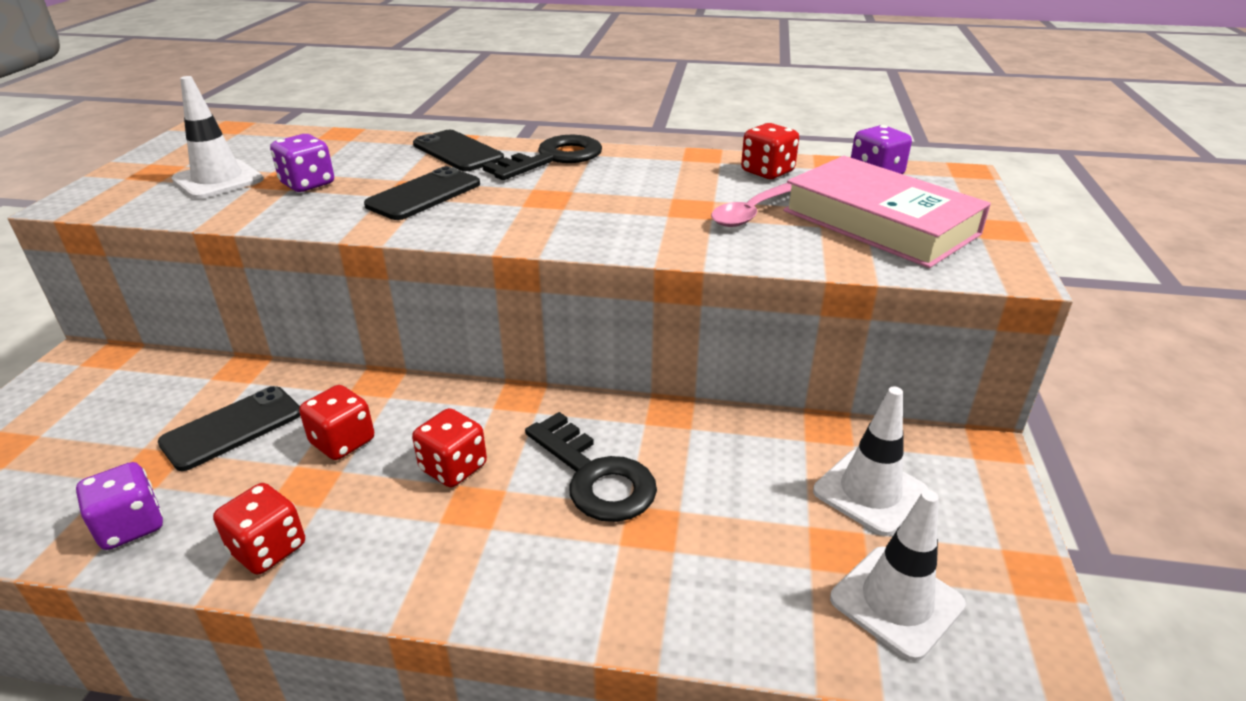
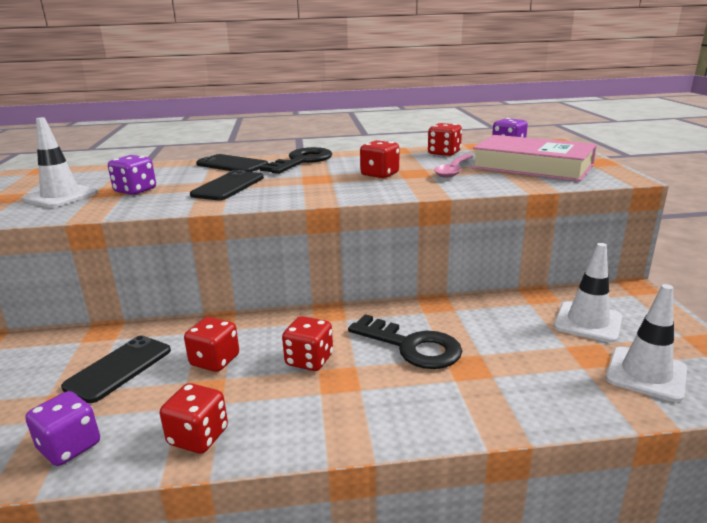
camera: 15 degrees left, 10 degrees down
none -> red dice [360,140,399,178]

